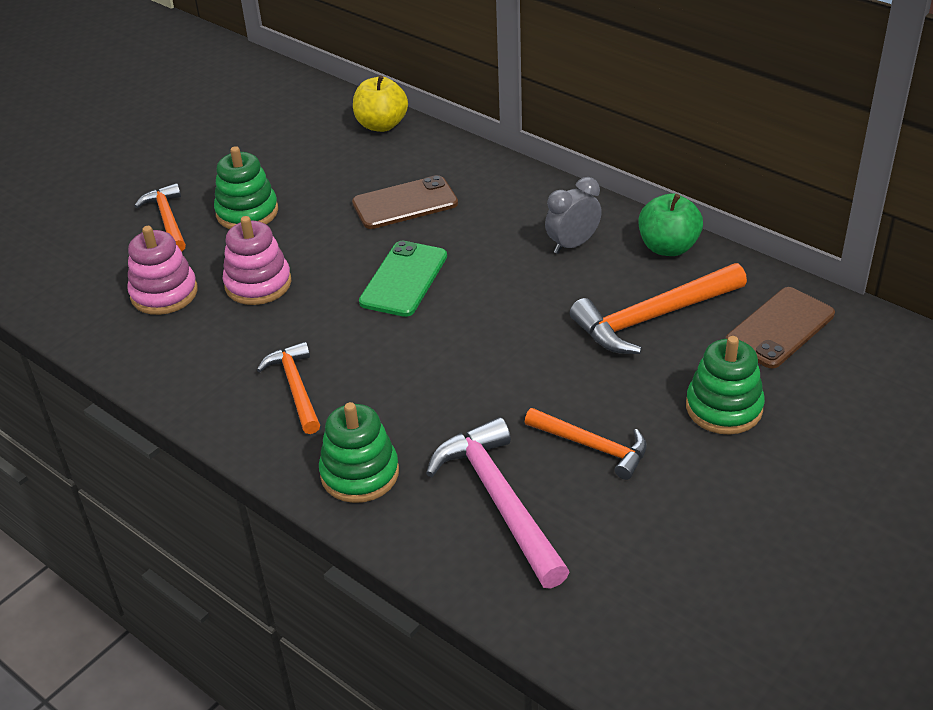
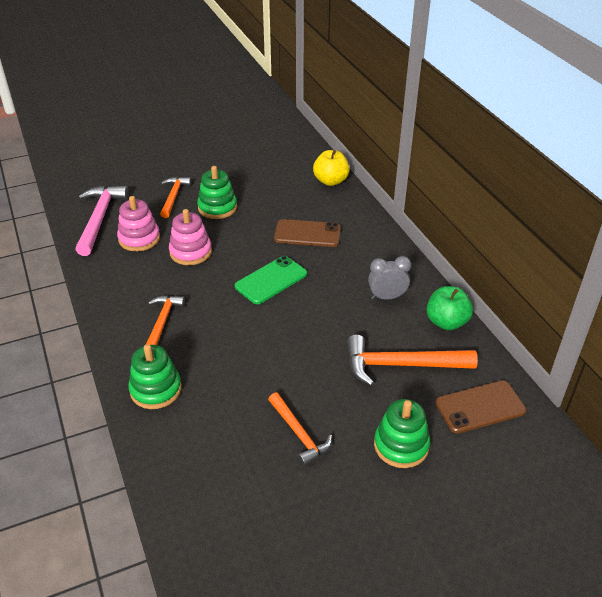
camera: 25 degrees right, 0 degrees up
pink hammer [426,417,570,589] -> pink hammer moved to [75,186,129,256]

